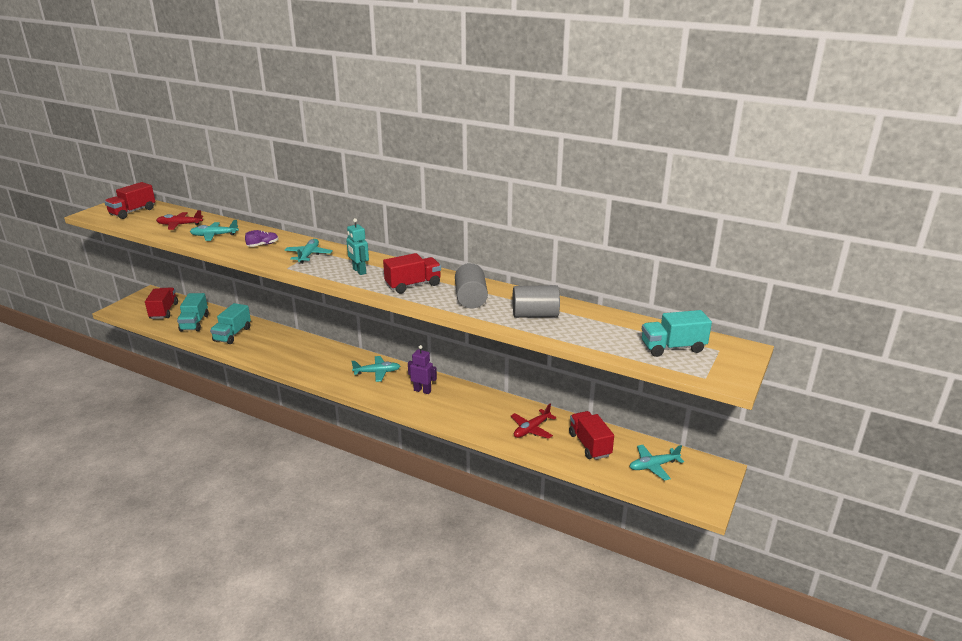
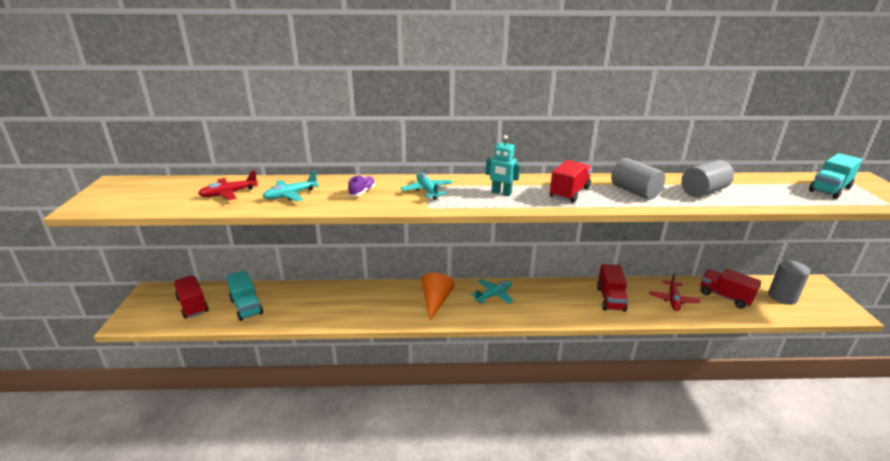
camera: 30 degrees left, 0 degrees up
red truck [104,182,155,219] -> red truck moved to [597,264,628,312]
turquoise truck [210,303,251,344] -> none
purple robot [408,345,437,394] -> none
turquoise plane [630,445,684,481] -> grey cylinder [768,260,810,305]
none -> orange cone [421,273,455,321]

